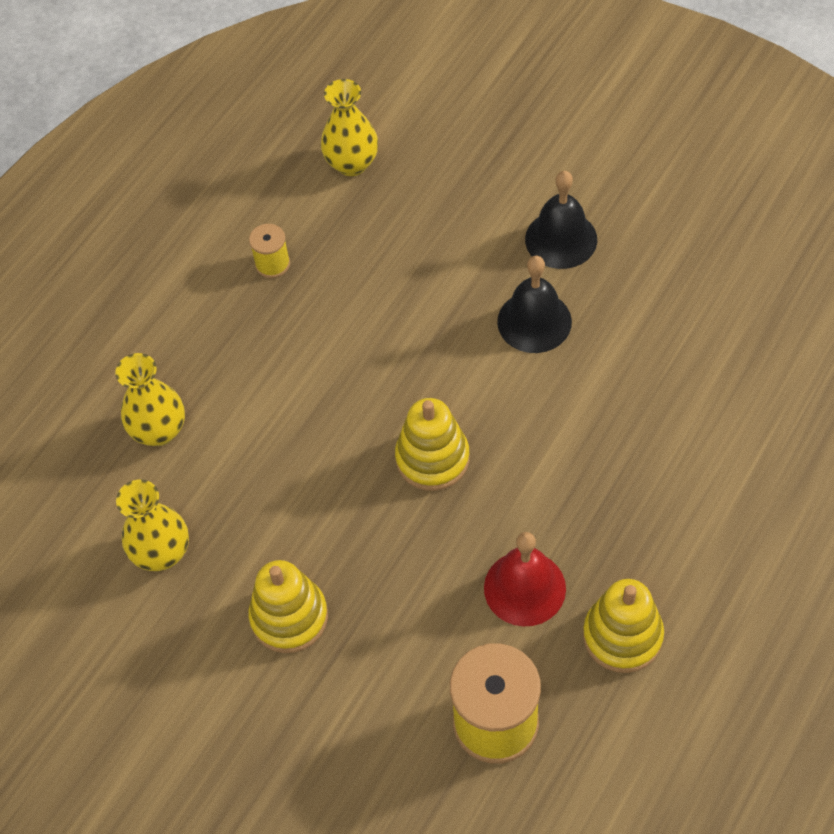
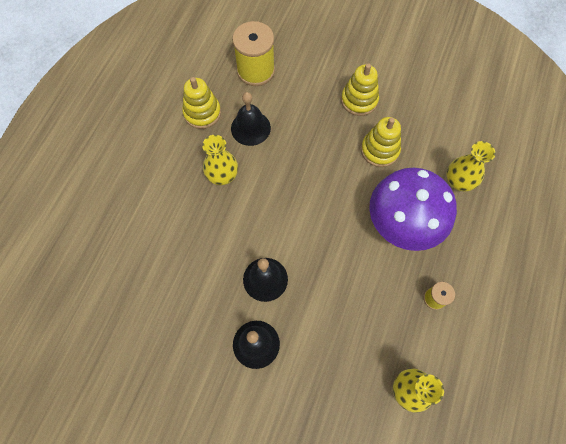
camera: 165 degrees right, 10 degrees up
yellow vase [116,479,189,571] -> yellow vase moved to [202,135,238,185]
yellow stacking toy [395,398,470,491] -> yellow stacking toy moved to [361,117,401,167]
red bell [484,532,566,627] -> black bell [231,92,271,146]
none -> purple mushroom [369,168,457,251]

